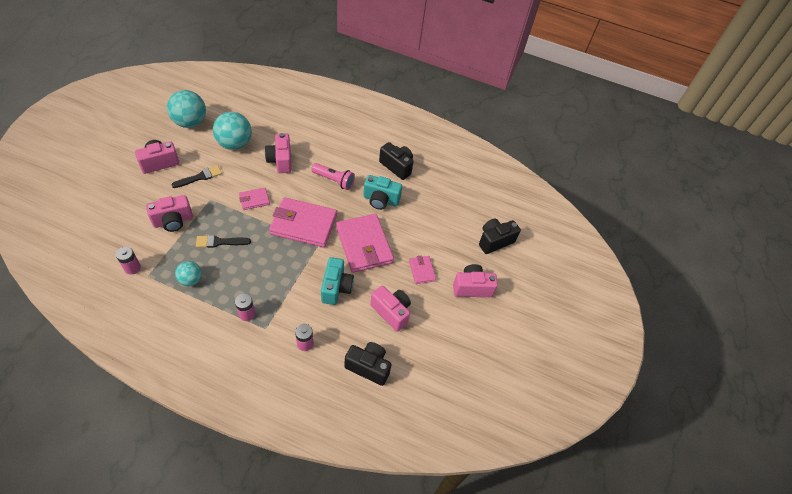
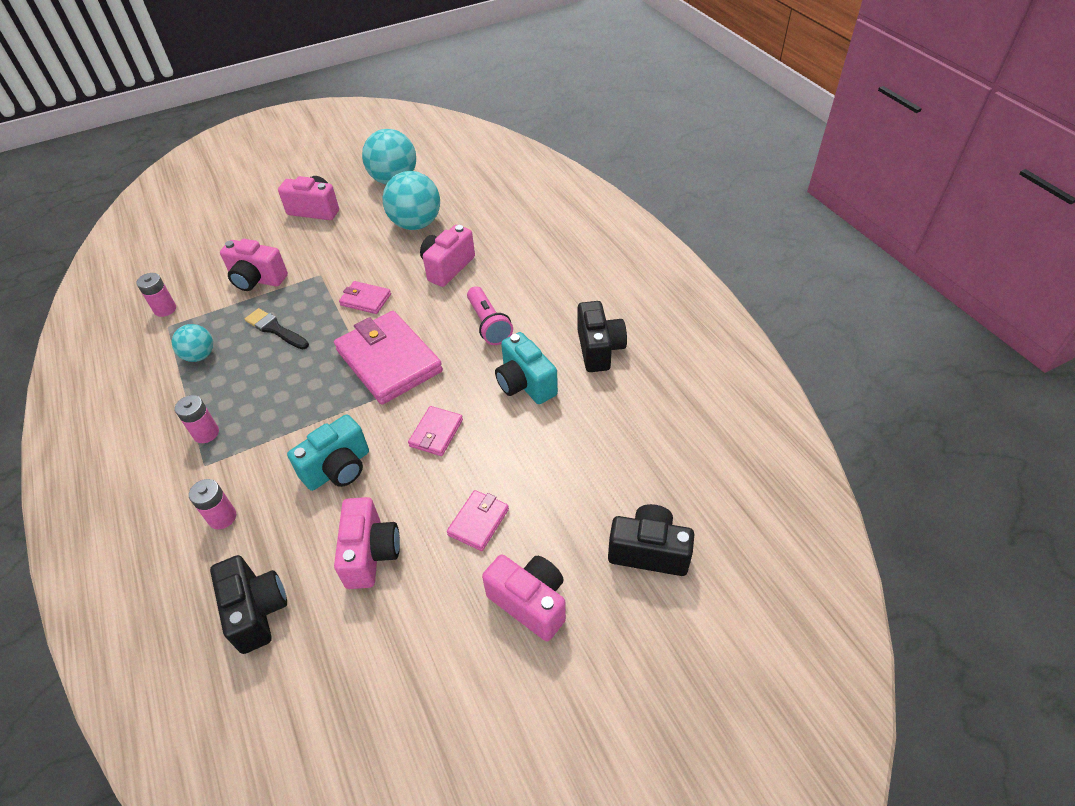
camera: 50 degrees right, 5 degrees down
black brush [171,165,222,188] -> none
pink wallet [336,214,394,273] -> pink wallet [408,406,463,456], size x0.48

